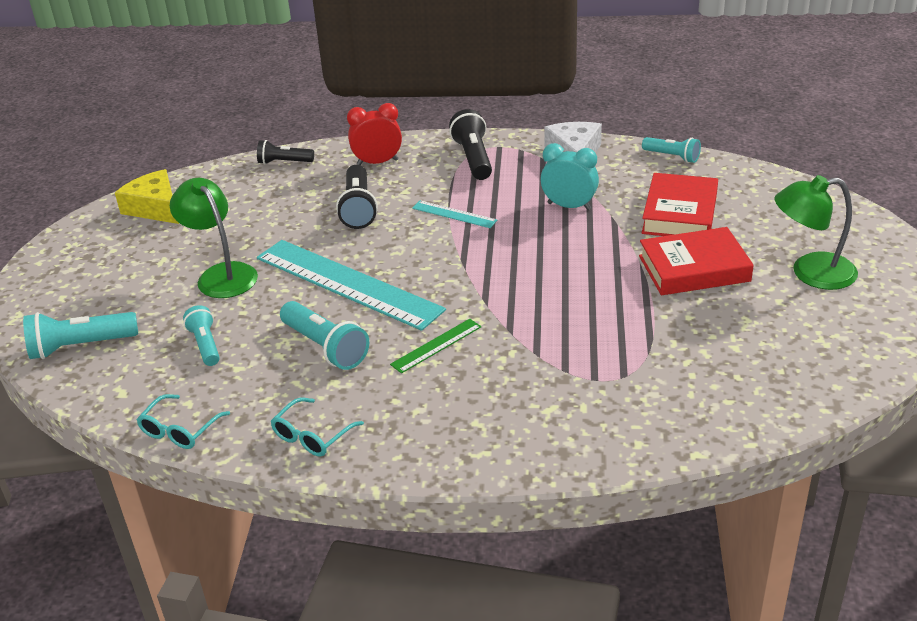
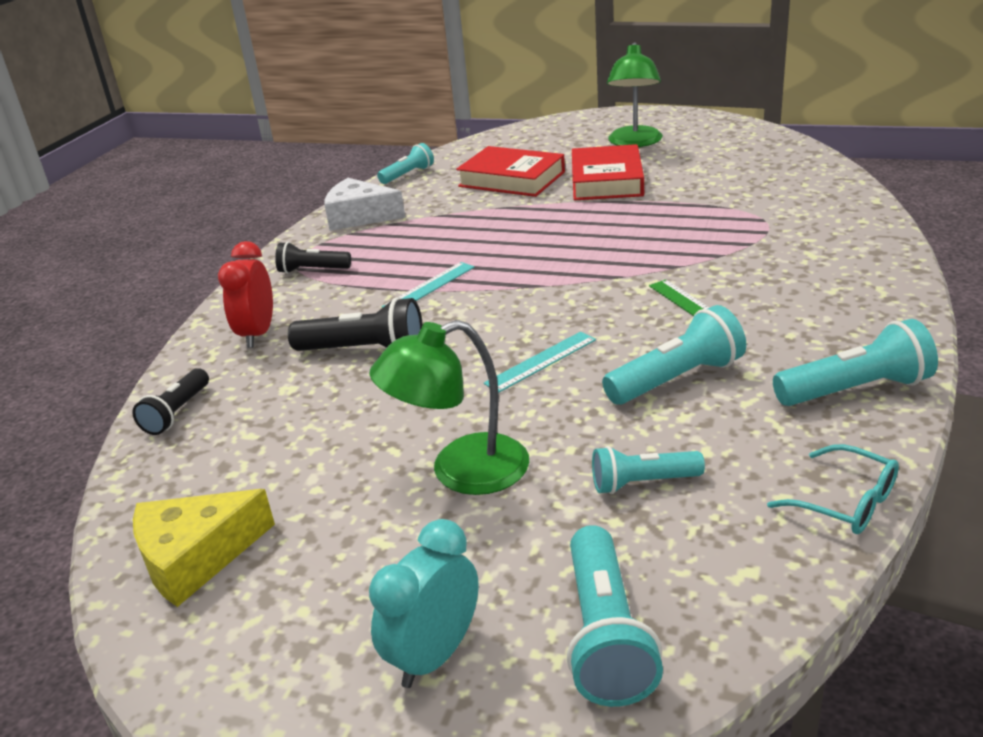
camera: 75 degrees left, 5 degrees down
turquoise ruler [257,240,446,331] -> turquoise ruler [484,331,596,393], size x0.44
turquoise glasses [271,398,364,457] -> turquoise flashlight [773,319,938,406]
black flashlight [449,109,492,180] -> black flashlight [275,242,351,274], size x0.65
turquoise clock [541,143,599,210] -> turquoise clock moved to [369,519,479,688]

